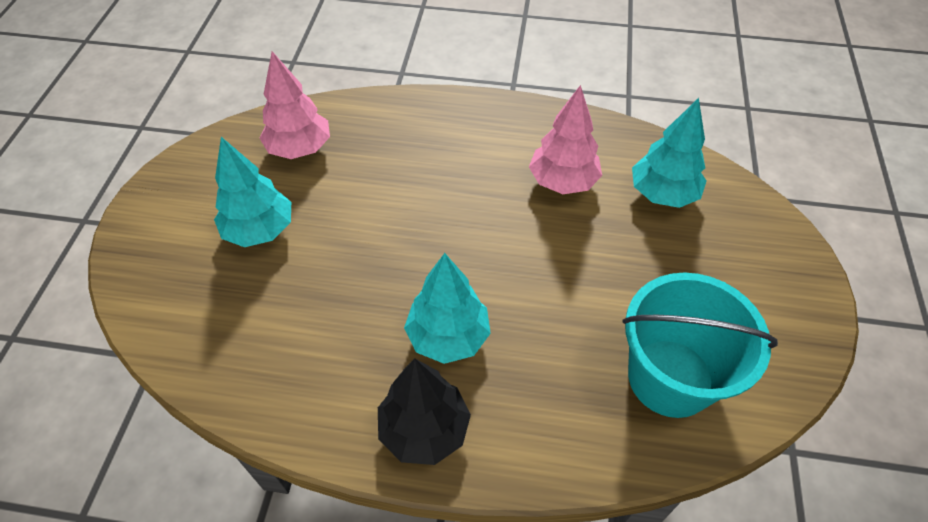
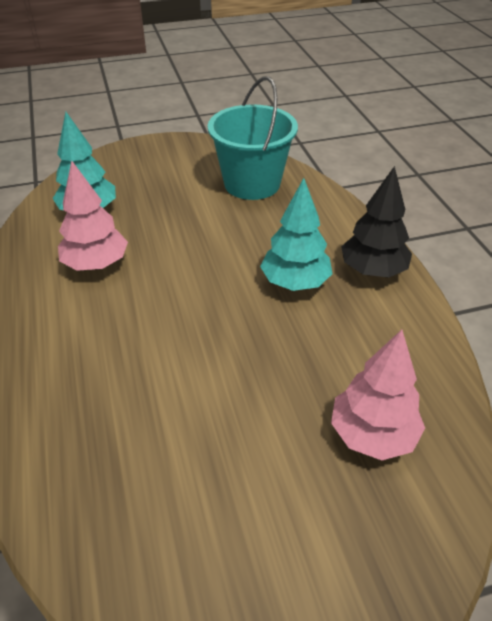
camera: 115 degrees left, 10 degrees down
turquoise tree [214,137,291,247] -> none
pink tree [259,51,330,159] -> pink tree moved to [331,330,425,460]

